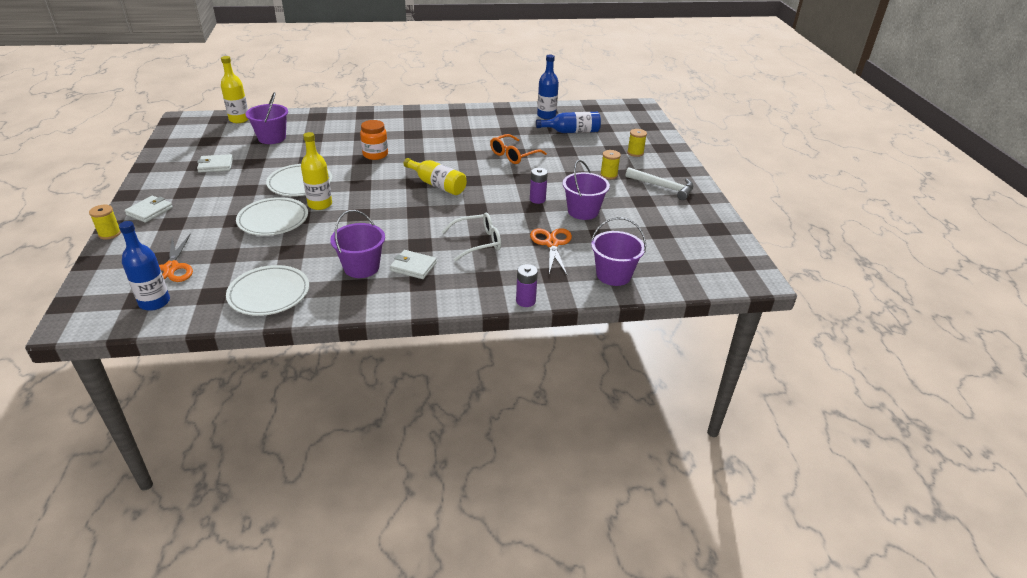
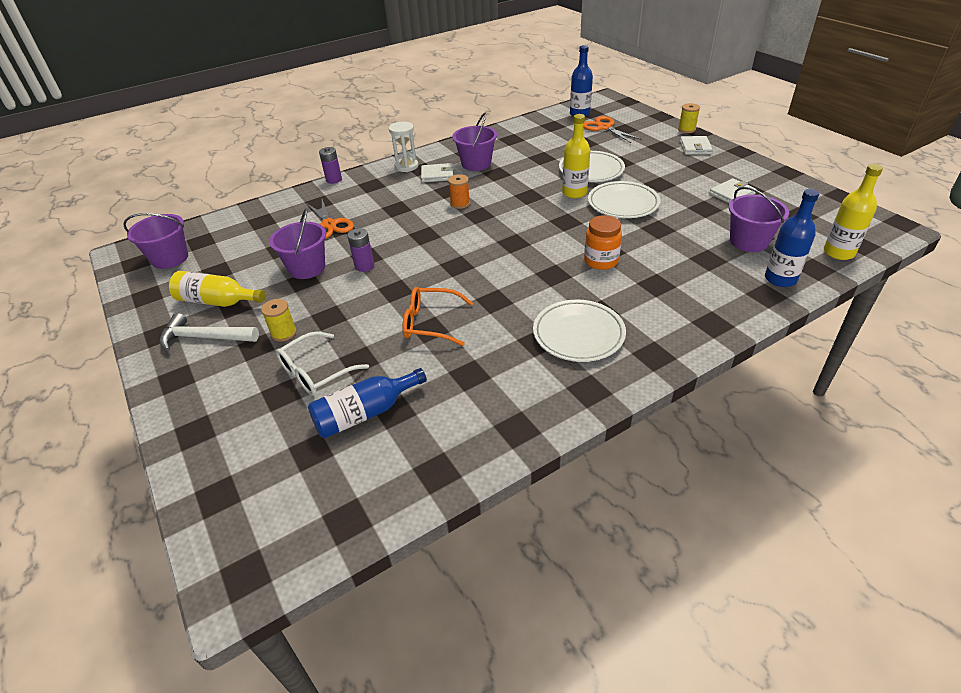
camera: 160 degrees right, 5 degrees up
white plate [226,265,309,316] -> white plate moved to [533,300,626,362]
yellow bottle [403,158,467,195] -> yellow bottle moved to [169,271,266,307]
white glasses [442,213,501,261] -> white glasses moved to [276,331,369,396]
orange glasses [490,134,547,164] -> orange glasses turned 105 degrees counterclockwise [402,287,473,346]
blue bottle [537,55,559,119] -> blue bottle moved to [765,189,819,287]
purple bucket [591,217,646,286] -> purple bucket moved to [123,213,188,269]
yellow spool [627,129,647,157] -> none
none -> white hourglass [389,122,418,172]
none -> orange spool [448,174,470,209]

